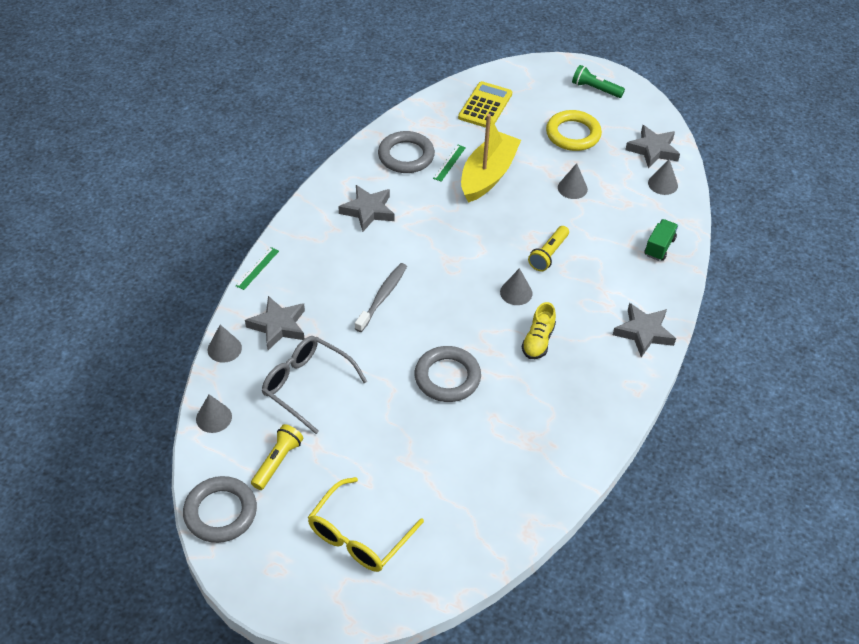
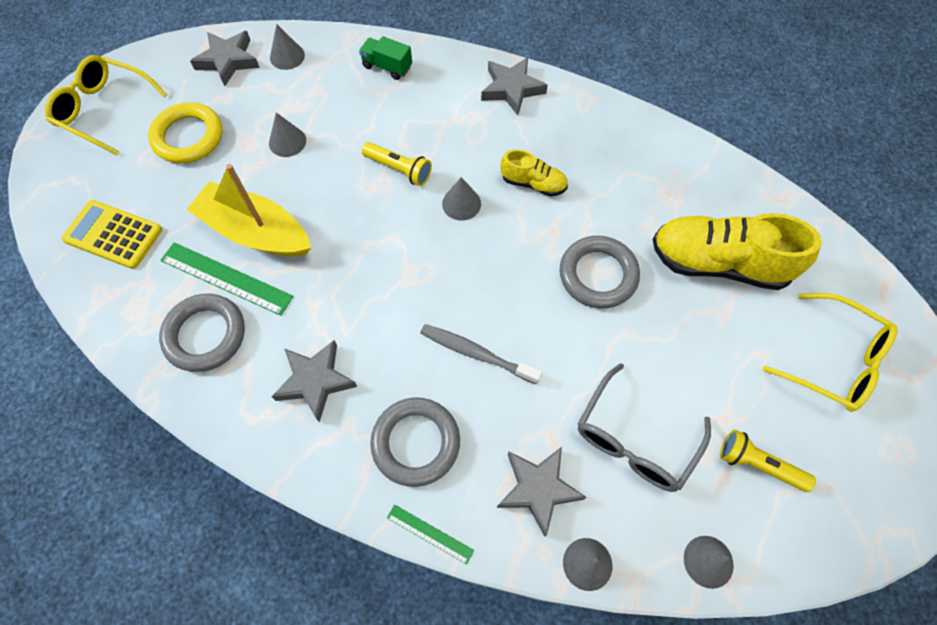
camera: 90 degrees left, 15 degrees up
grey ring [183,476,257,543] -> grey ring moved to [370,397,460,487]
green ruler [433,145,466,182] -> green ruler [160,242,294,316], size x1.83
green flashlight [572,65,625,98] -> yellow glasses [45,55,168,155]
none -> yellow shoe [652,213,822,290]

